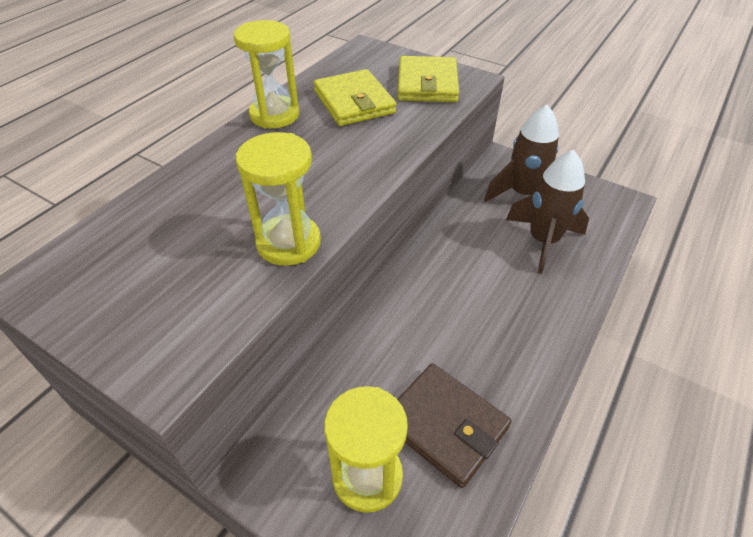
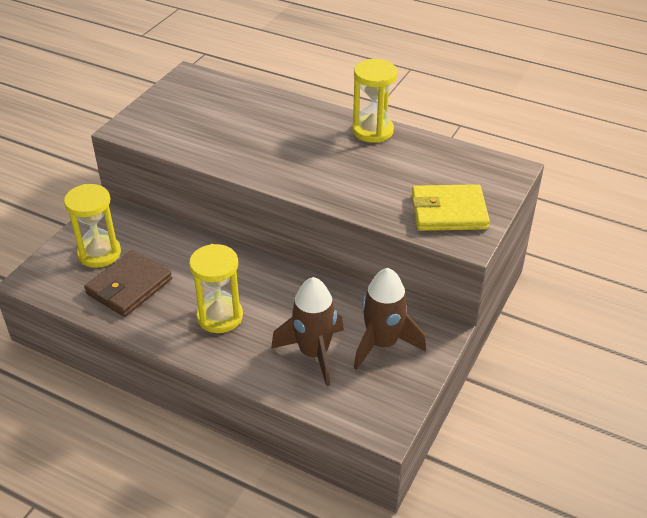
camera: 85 degrees right, 5 degrees down
yellow hourglass [236,132,321,266] -> yellow hourglass moved to [189,244,243,333]
yellow wallet [314,69,396,126] -> none

